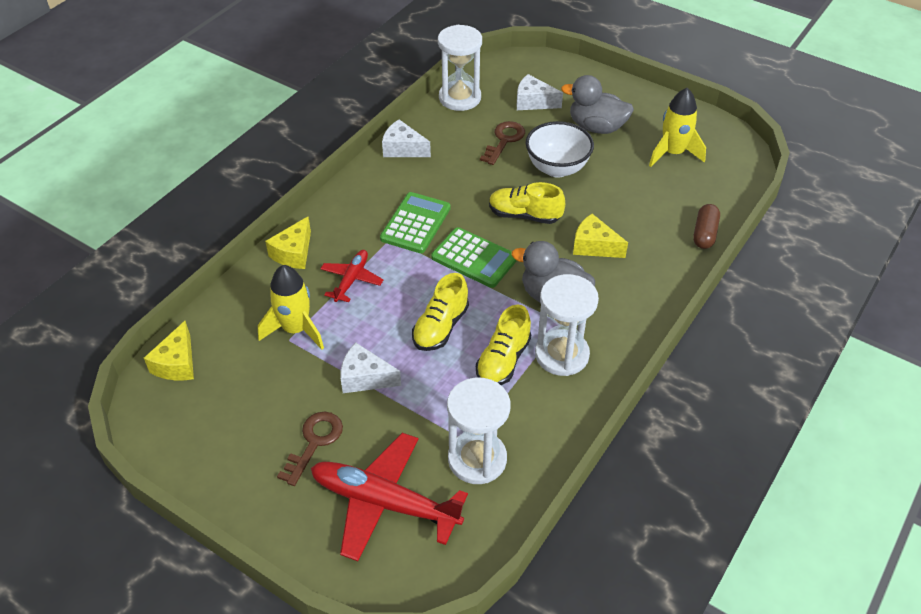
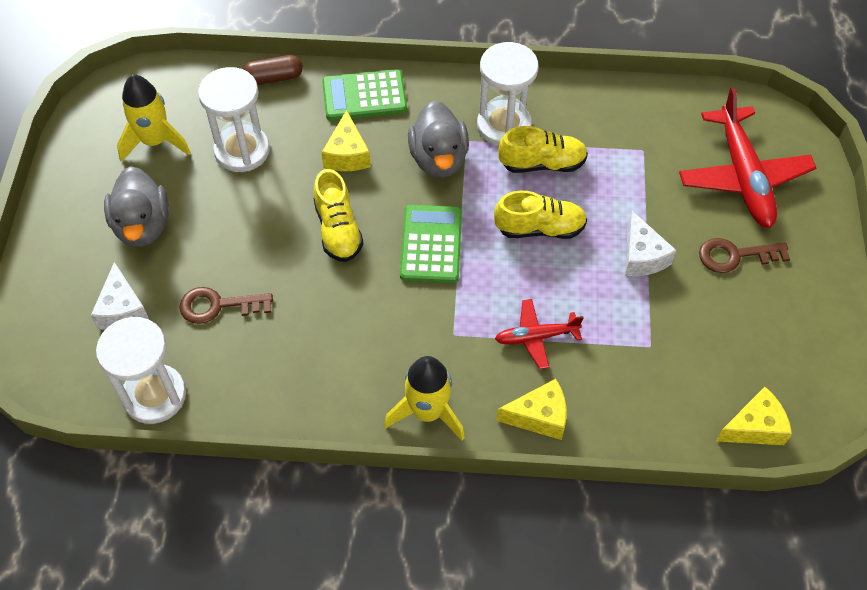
camera: 120 degrees left, 10 degrees up
yellow rocket [258,265,324,350] -> yellow rocket moved to [384,356,465,441]
green calculator [380,192,451,253] -> green calculator moved to [322,69,407,121]
white cheese [382,119,431,157] -> none
white hourglass [447,377,510,484] -> white hourglass moved to [198,67,270,172]
white bowl [526,121,594,178] -> none

